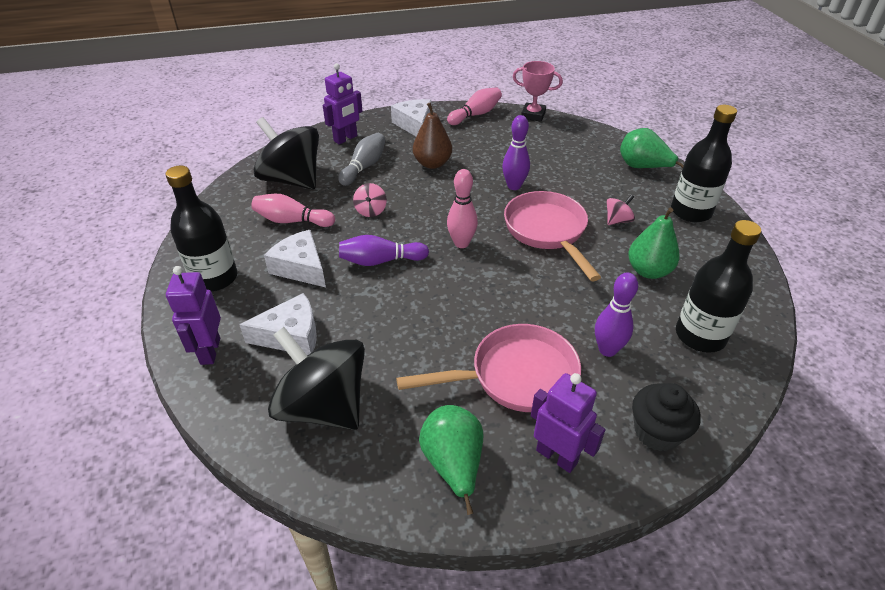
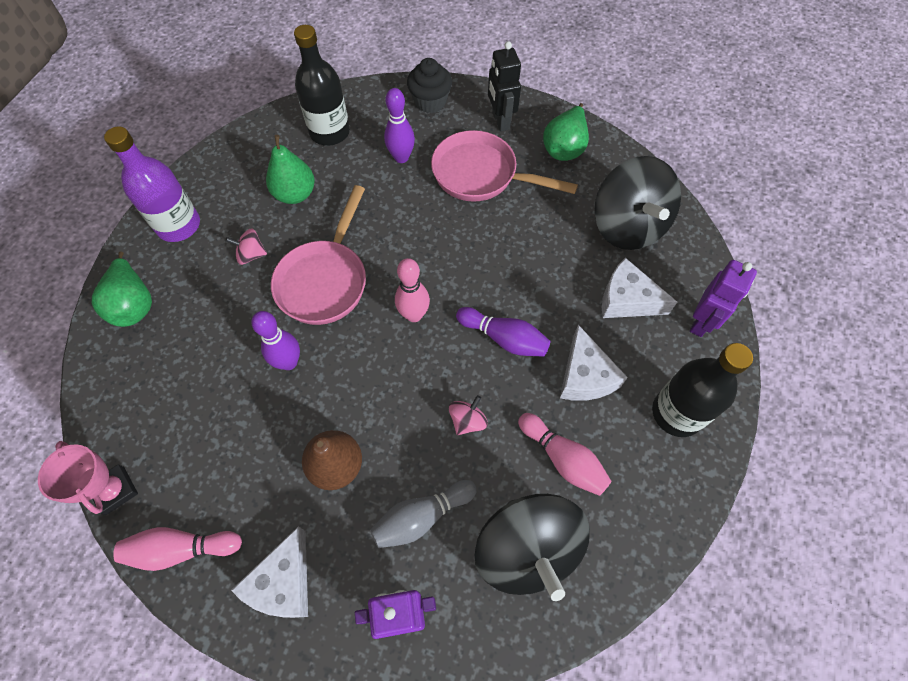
camera: 145 degrees left, 20 degrees up
purple robot [531,373,605,473] -> black robot [488,41,521,132]
black bottle [671,105,737,222] -> purple bottle [104,126,200,242]

